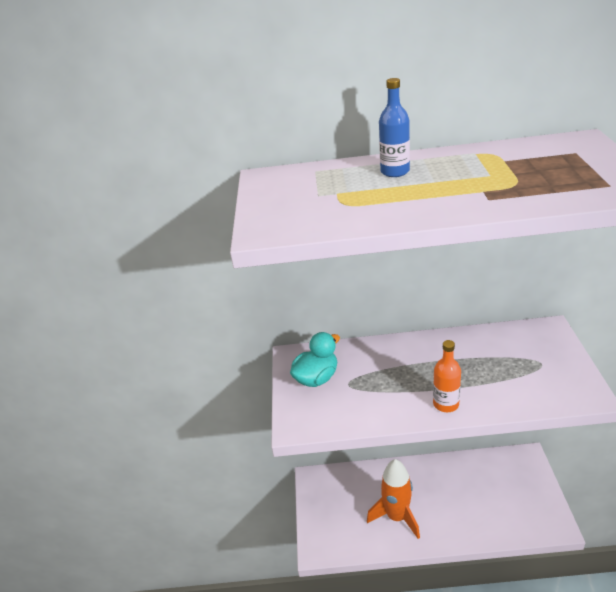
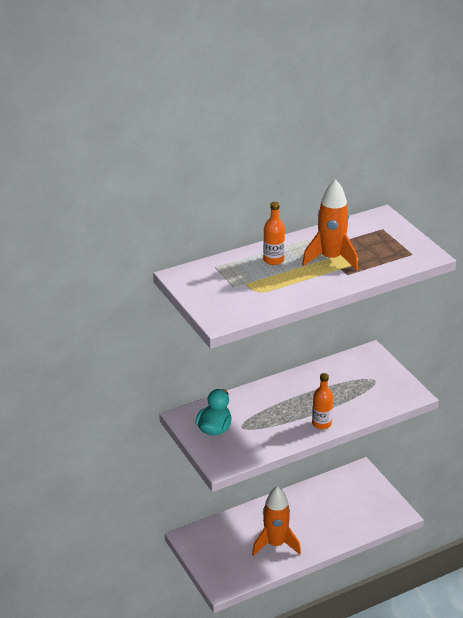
camera: 30 degrees left, 0 degrees up
blue bottle [379,78,410,177] -> orange bottle [263,202,285,265]
none -> orange rocket [302,179,358,270]

